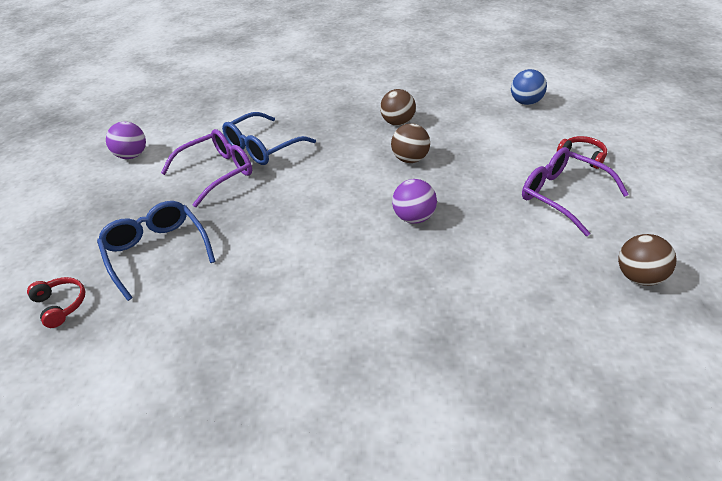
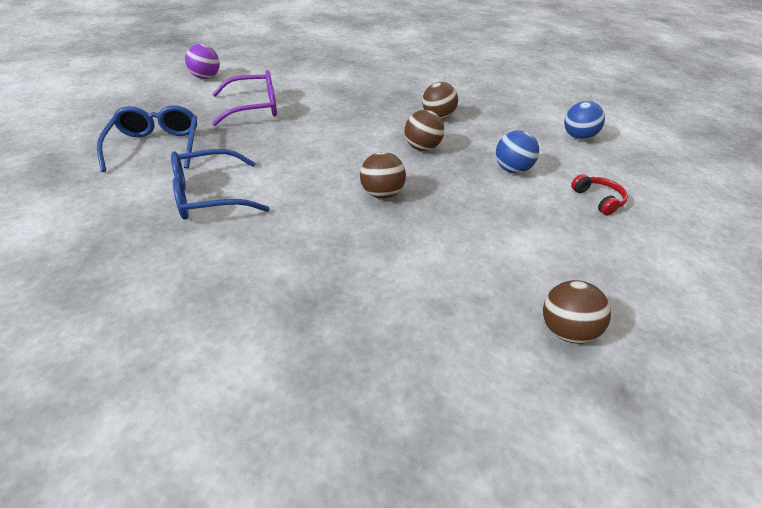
camera: 20 degrees right, 0 degrees up
red headphones [27,277,85,328] -> none
blue glasses [222,112,316,165] -> blue glasses moved to [171,149,270,220]
purple ball [392,179,437,224] -> brown ball [360,152,406,199]
purple glasses [522,147,629,236] -> none
none -> blue ball [496,130,539,173]

